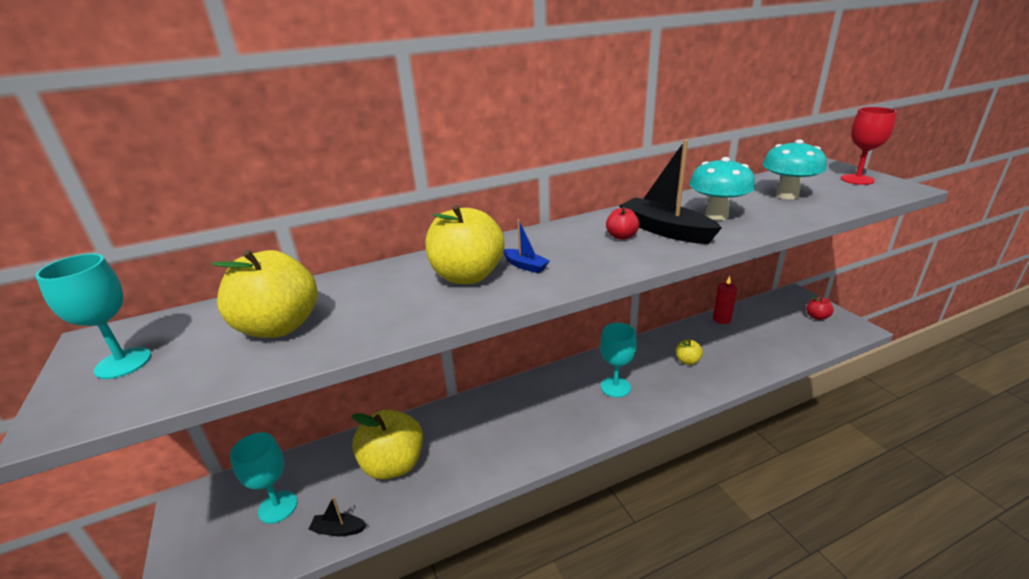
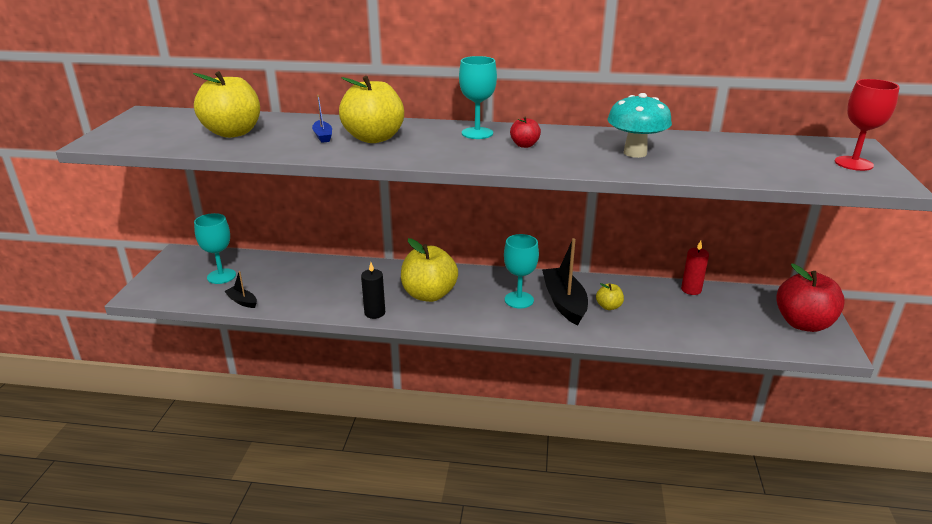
camera: 30 degrees right, 0 degrees up
turquoise goblet [35,254,151,379] -> turquoise goblet moved to [459,56,497,139]
yellow apple [352,409,423,480] -> yellow apple moved to [401,238,458,302]
blue boat [503,219,550,273] -> blue boat moved to [312,95,332,143]
black boat [619,140,722,244] -> black boat moved to [542,238,588,326]
turquoise mushroom [762,139,827,199] -> none
red apple [806,297,834,320] -> red apple [776,264,845,332], size x2.14
none -> black candle [361,262,385,319]

